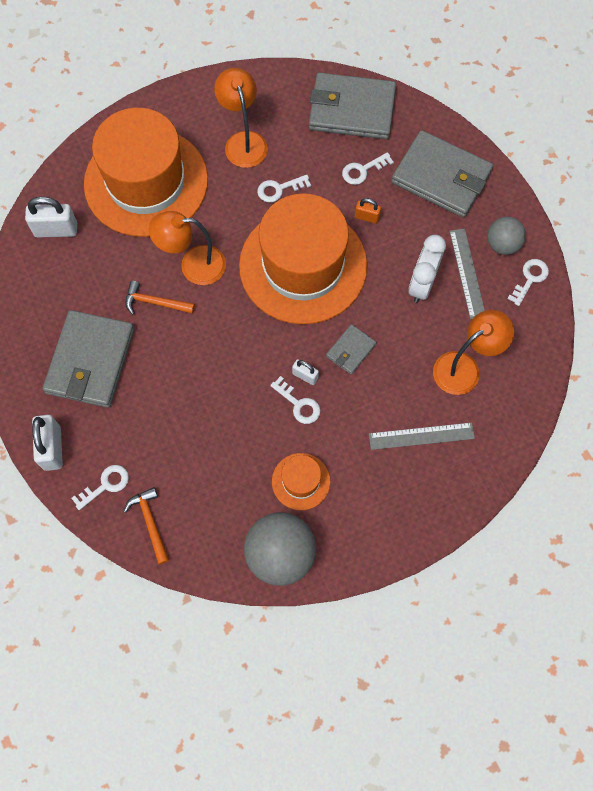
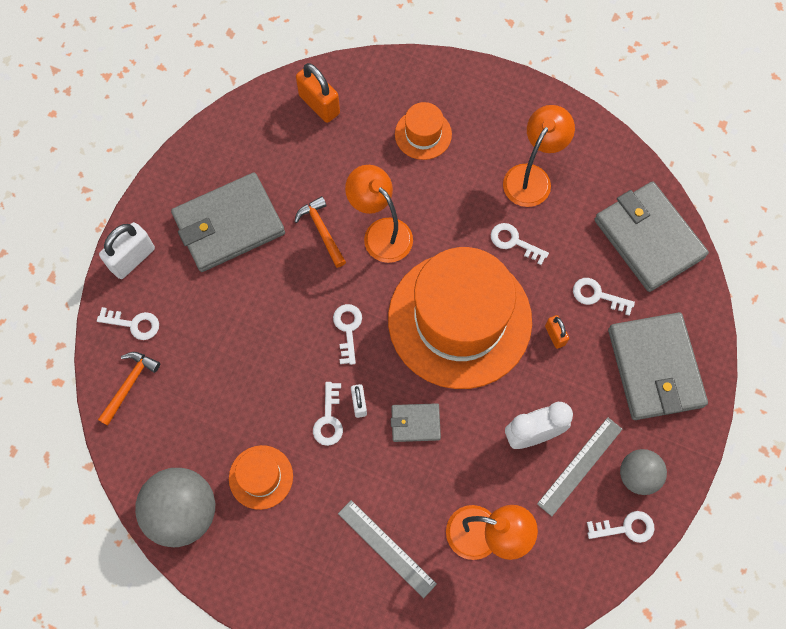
camera: 50 degrees right, 0 degrees up
white padlock [25,197,77,238] -> orange padlock [296,63,340,123]
orange hat [84,108,208,237] -> orange hat [395,102,452,160], size x0.42
none -> white key [333,304,362,365]

